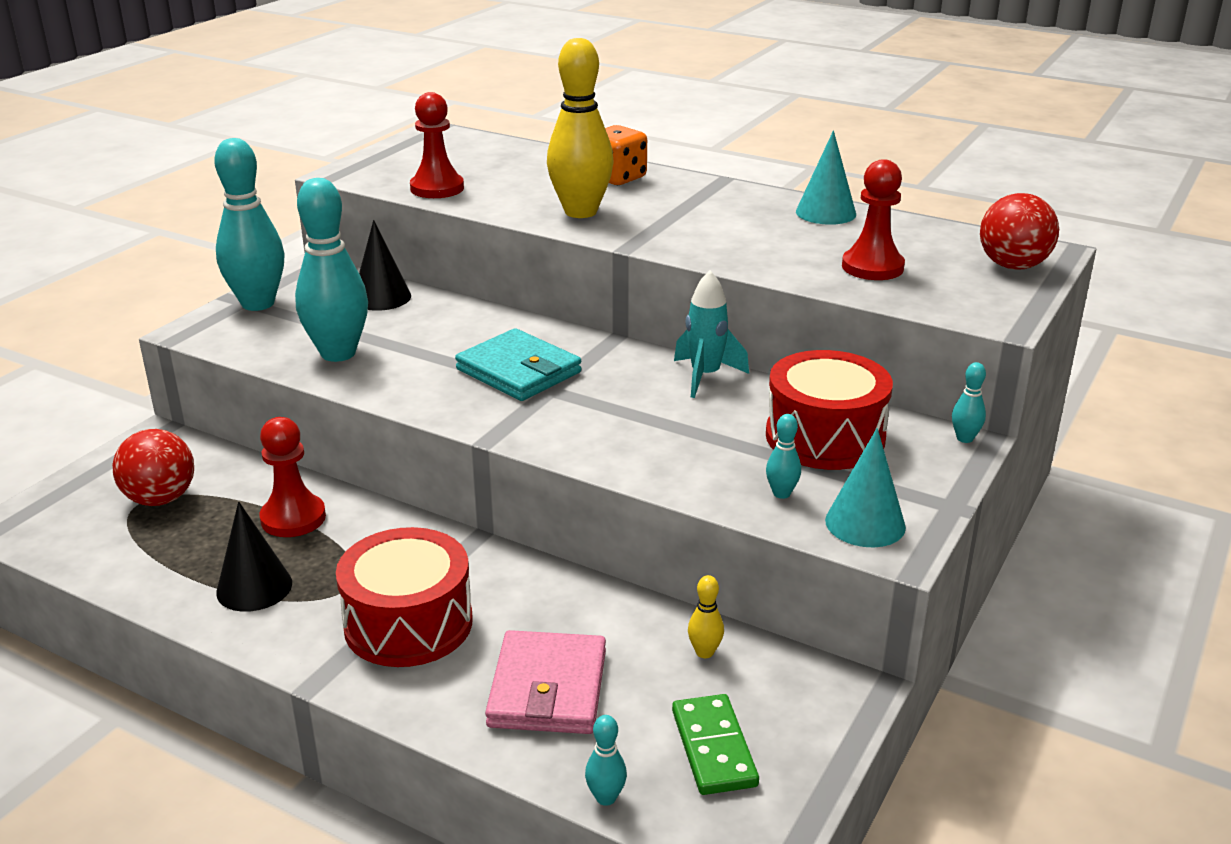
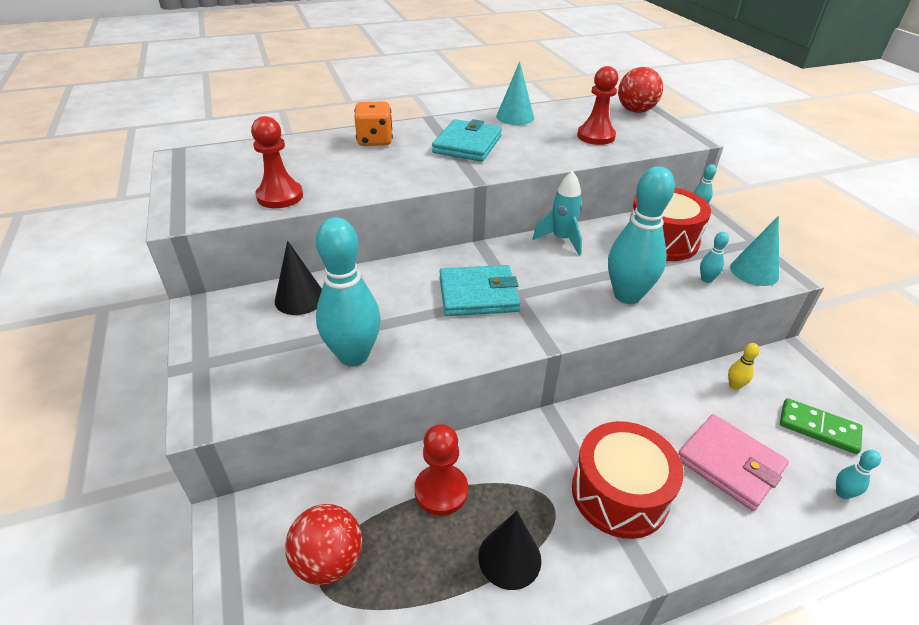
camera: 50 degrees left, 10 degrees up
turquoise bowling pin [214,138,285,311] -> turquoise bowling pin moved to [608,166,675,304]
yellow bowling pin [547,38,614,218] -> none
none -> turquoise wallet [432,119,502,162]

